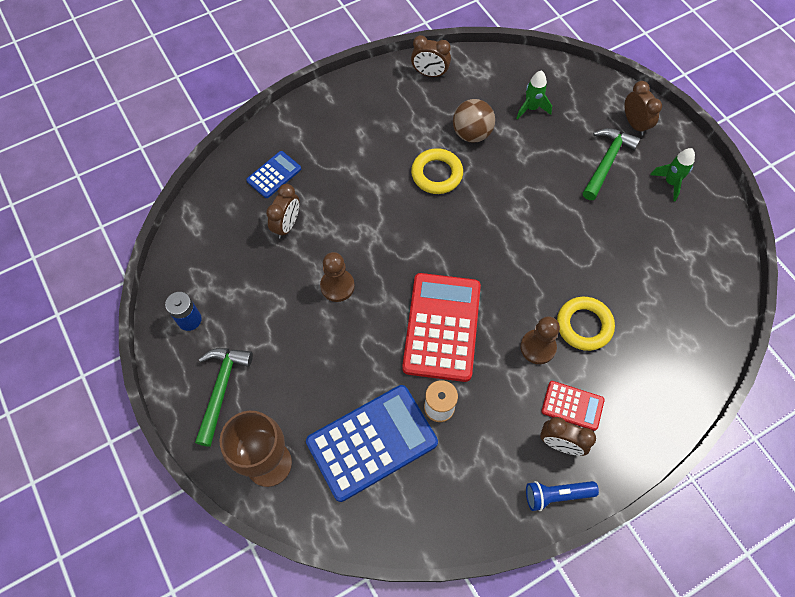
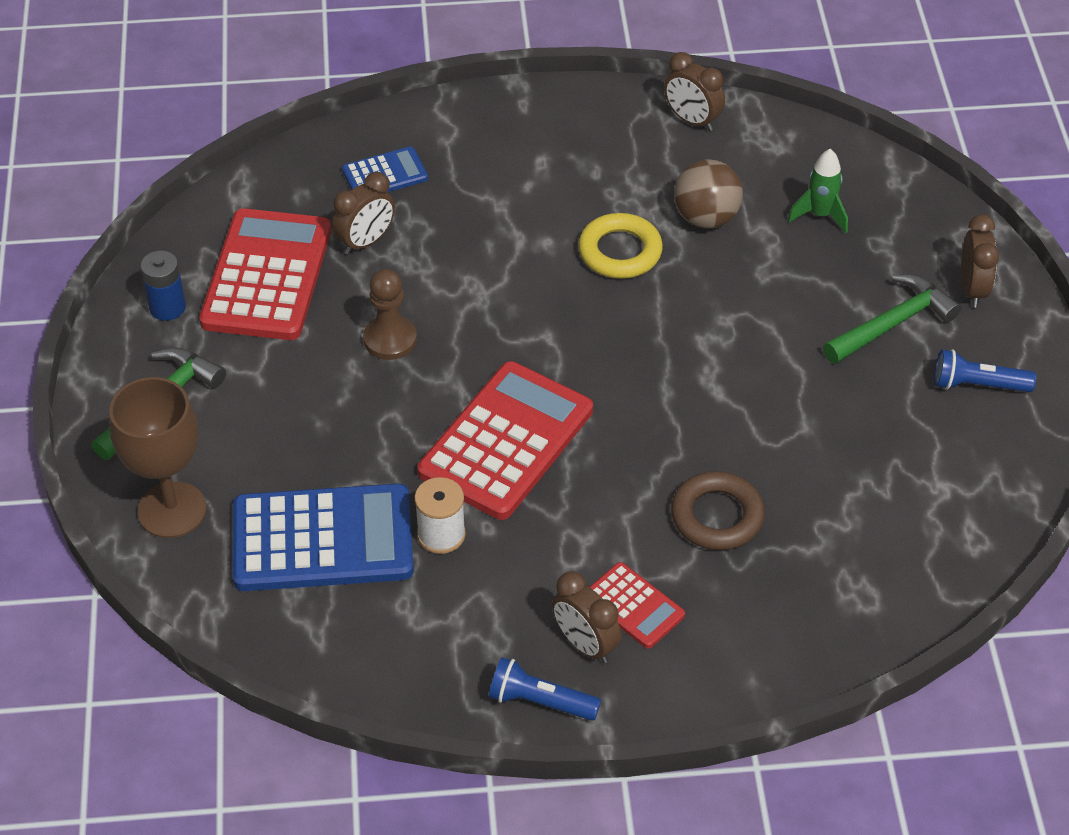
camera: 25 degrees right, 15 degrees down
brown pawn [520,316,560,364] -> none
yellow ring [557,297,615,351] -> brown ring [671,471,765,550]
green rocket [650,148,695,201] -> blue flashlight [934,349,1036,392]
none -> red calculator [199,208,331,340]

